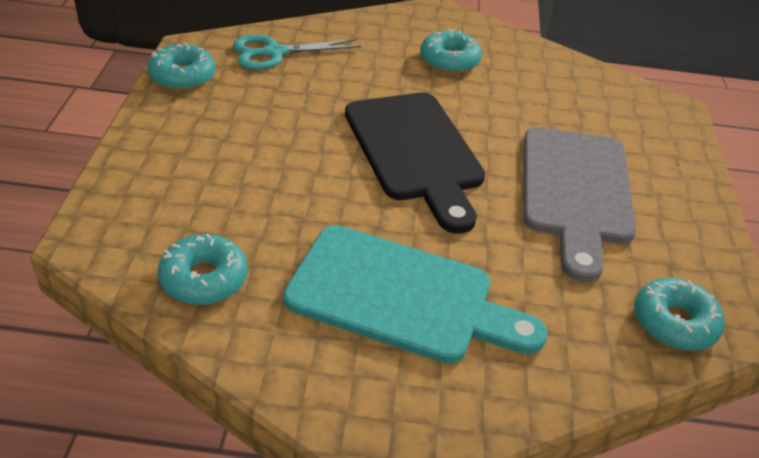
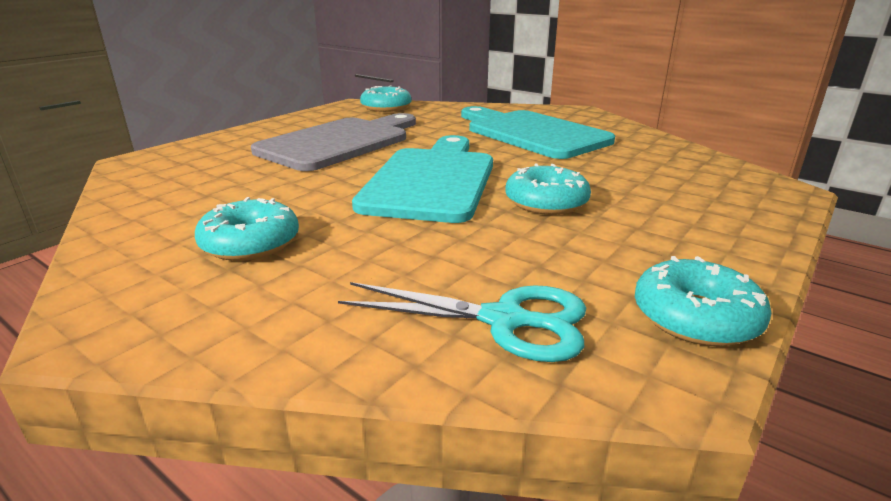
camera: 145 degrees left, 15 degrees down
turquoise donut [158,233,247,305] -> turquoise donut moved to [505,163,591,215]
black cutting board [345,92,485,234] -> turquoise cutting board [352,135,493,223]

